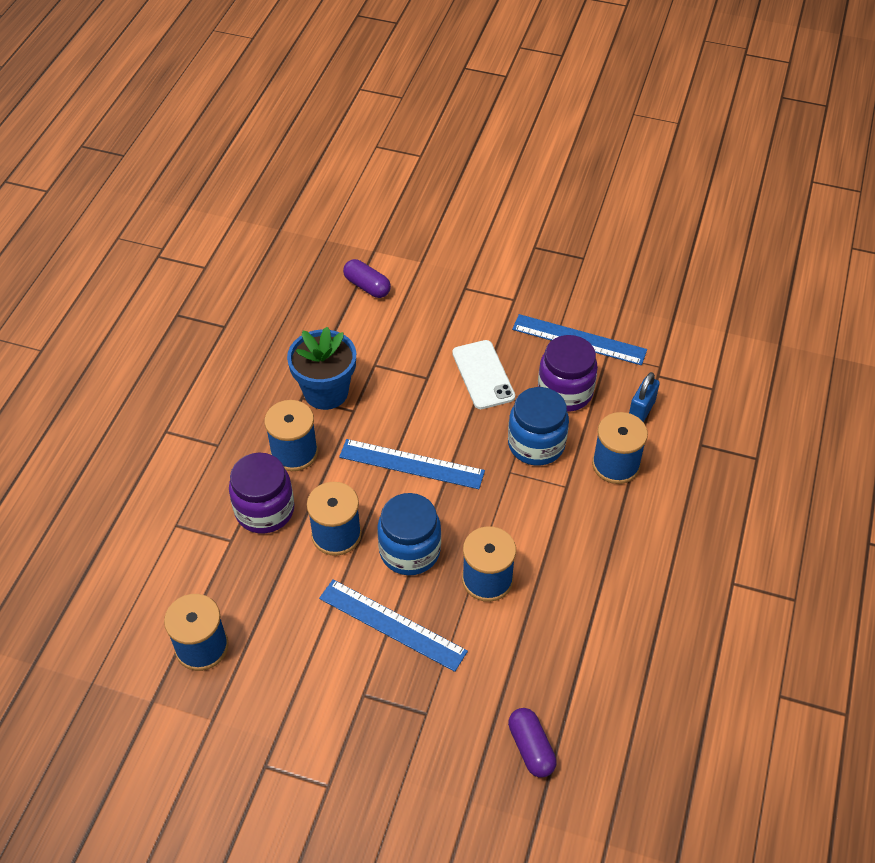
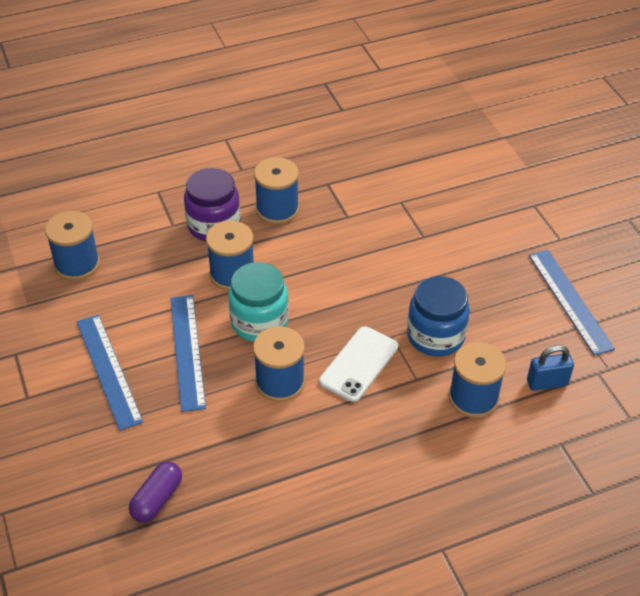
camera: 50 degrees right, 5 degrees down
blue flower pot [287,327,356,410] -> none
blue ruler [339,439,485,489] -> blue ruler moved to [76,314,143,431]
purple capsule [343,259,391,298] -> none
blue jar [377,493,441,575] -> turquoise jar [228,262,289,342]
white phone [452,340,515,409] -> white phone moved to [319,326,398,402]
purple jar [538,335,598,412] -> none

